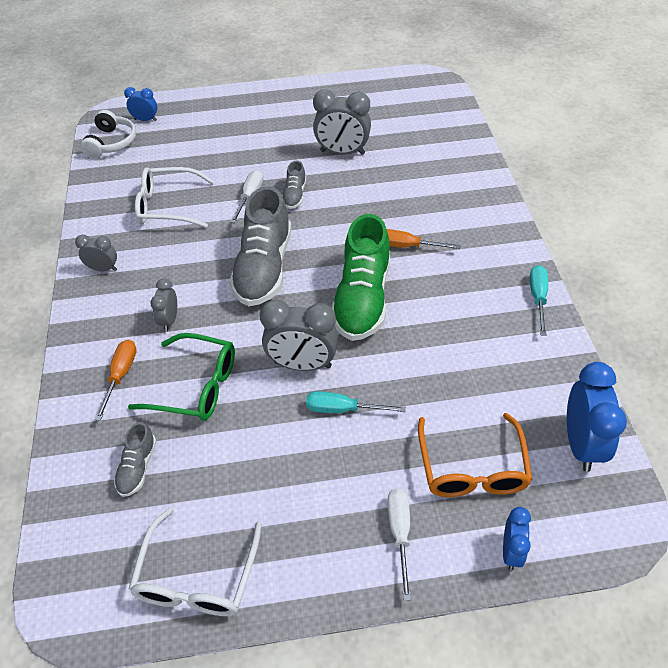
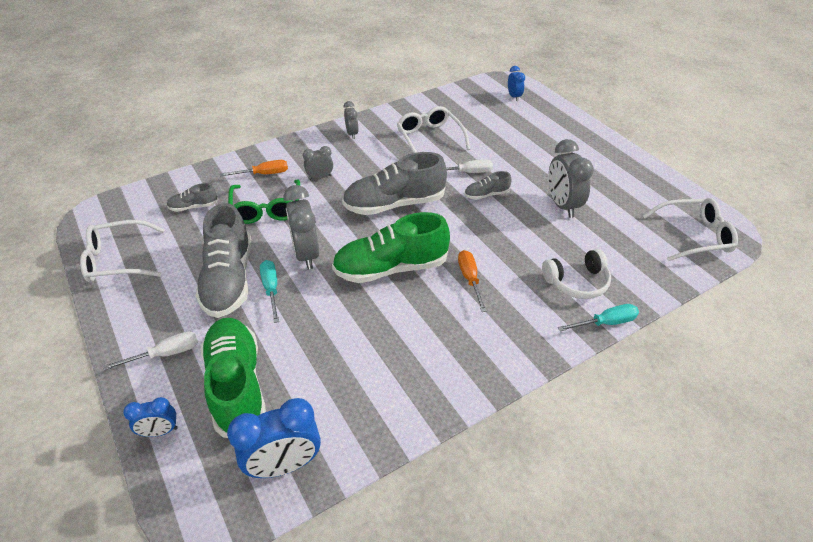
camera: 65 degrees right, 5 degrees down
white headphones [80,110,136,158] -> white headphones moved to [542,249,611,299]
orange glasses [418,413,533,497] -> green shoe [201,318,266,438]
turquoise screwdriver [530,265,548,336] -> turquoise screwdriver moved to [558,304,639,331]
none -> grey shoe [196,203,251,318]
none -> white glasses [643,198,738,261]

